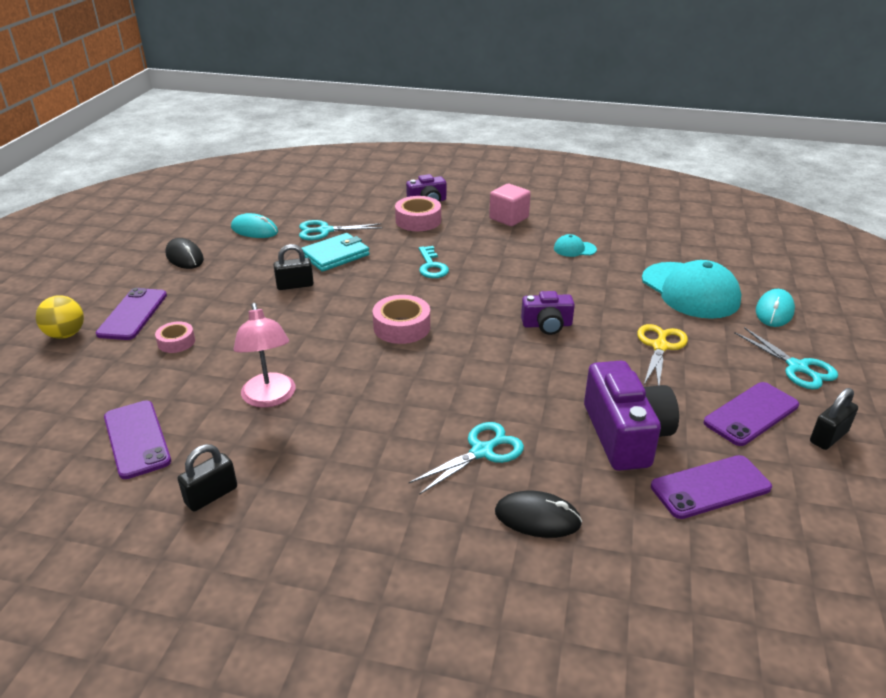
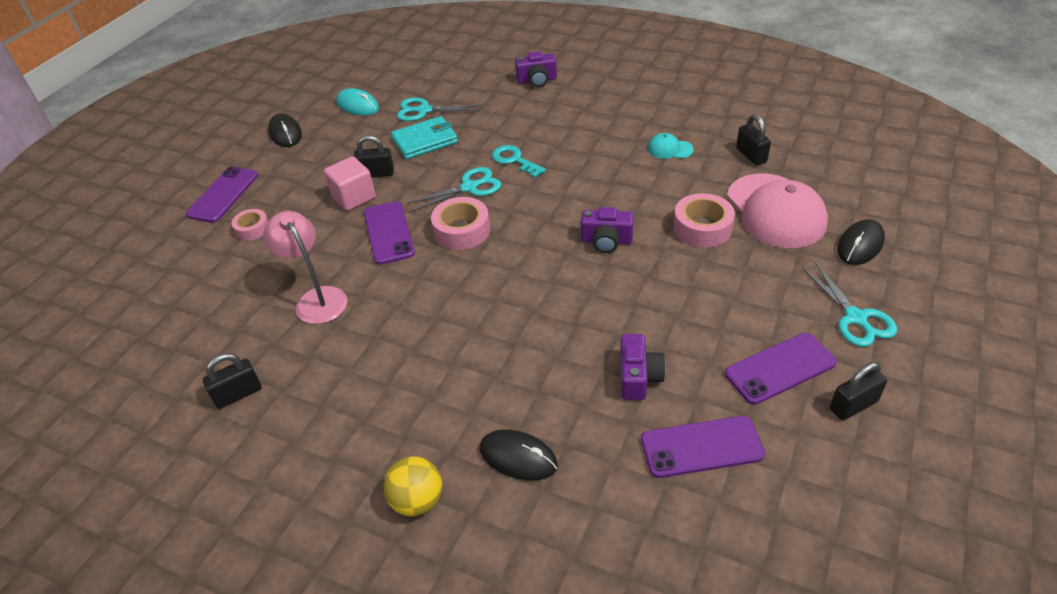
camera: 15 degrees right, 10 degrees up
yellow ball [36,295,84,339] -> yellow ball moved to [383,456,442,517]
purple phone [104,400,171,479] -> purple phone moved to [364,201,415,265]
pink lamp [233,303,296,408] -> pink lamp turned 150 degrees clockwise [263,211,347,324]
pink tape [395,196,441,231] -> pink tape moved to [673,193,735,248]
turquoise scissors [409,422,524,495] -> turquoise scissors moved to [407,167,501,212]
turquoise key [419,246,449,278] -> turquoise key turned 135 degrees clockwise [492,145,546,178]
pink cube [489,184,531,226] -> pink cube moved to [324,156,376,211]
purple camera [584,361,679,471] -> purple camera [620,334,666,400], size x0.58
yellow scissors [637,324,688,386] -> none
turquoise cap [642,260,741,319] -> pink cap [727,174,828,248]
turquoise mouse [756,289,795,327] -> black mouse [837,220,885,265]
none -> black padlock [736,114,771,166]

